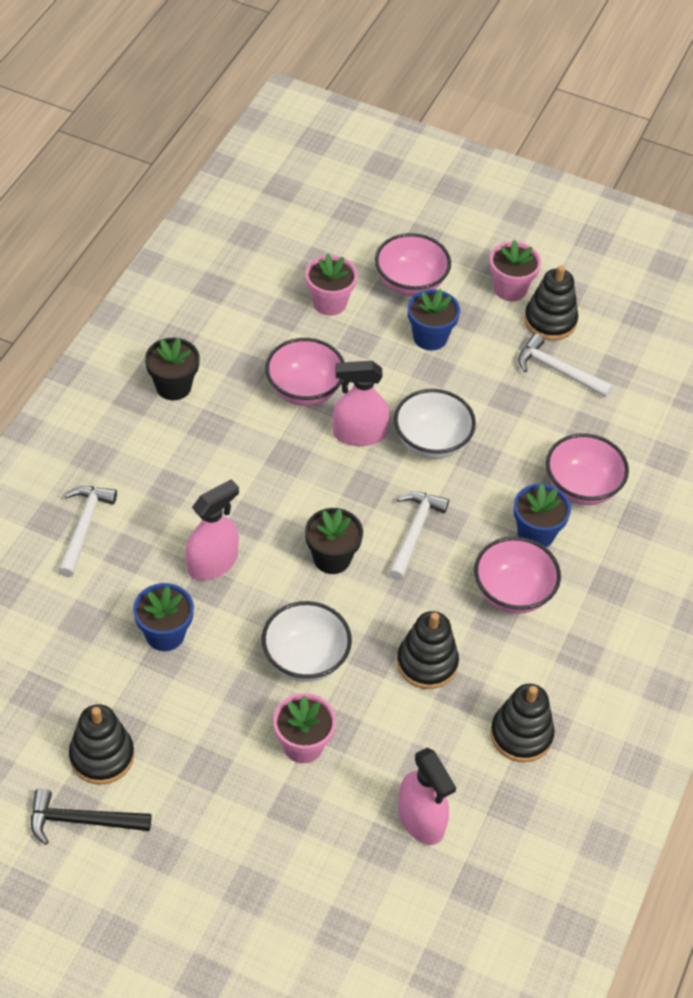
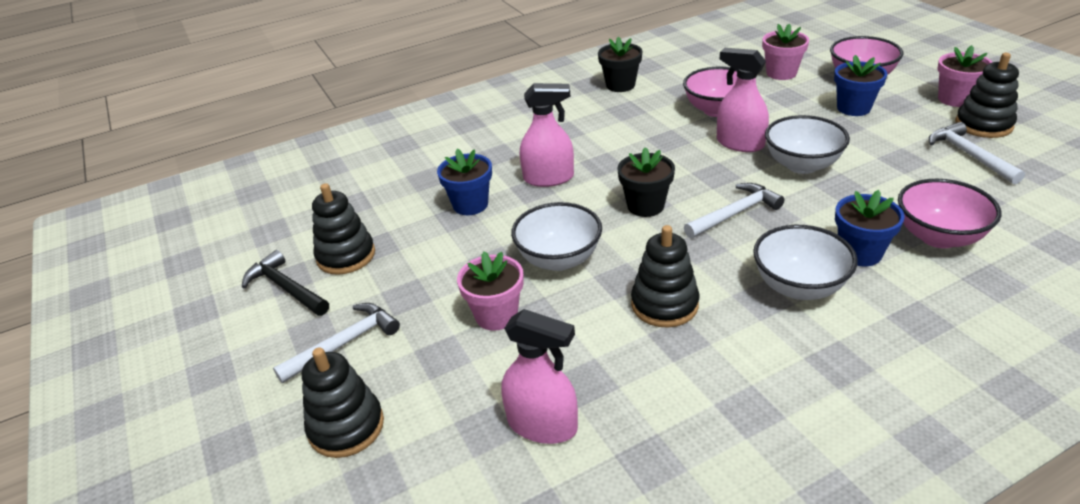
camera: 45 degrees right, 15 degrees down
white hammer [58,486,117,577] -> white hammer moved to [273,303,400,383]
pink spray bottle [398,748,456,845] -> pink spray bottle turned 75 degrees counterclockwise [501,309,578,444]
pink bowl [474,537,561,614] -> white bowl [753,225,858,300]
black stacking toy [491,684,555,762] -> black stacking toy moved to [302,347,384,458]

